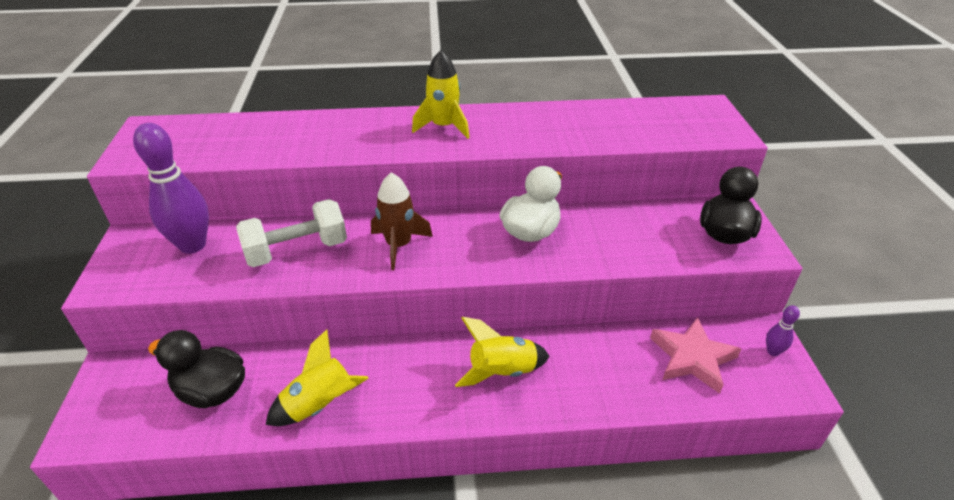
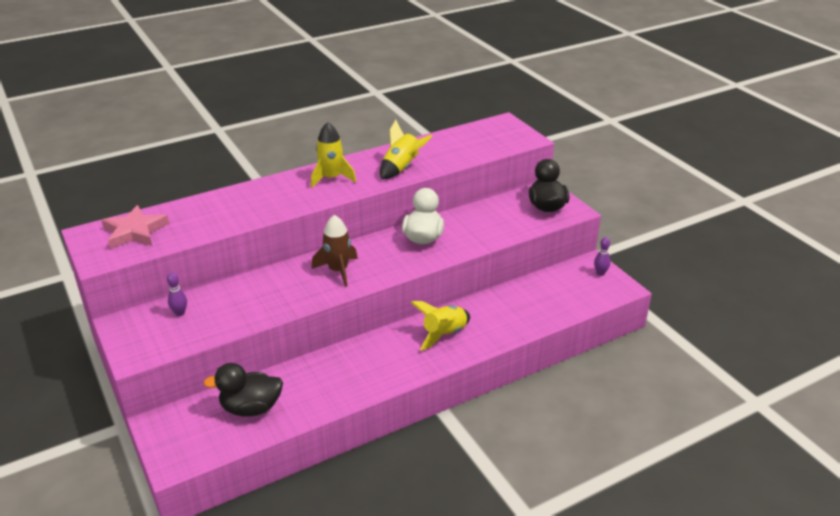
camera: 25 degrees left, 5 degrees down
purple bowling pin [133,123,209,254] -> purple bowling pin [167,272,187,316], size x0.45
white dumbbell [236,199,347,267] -> none
yellow rocket [266,329,369,426] -> yellow rocket moved to [380,120,432,179]
pink star [650,317,741,394] -> pink star moved to [102,205,169,249]

